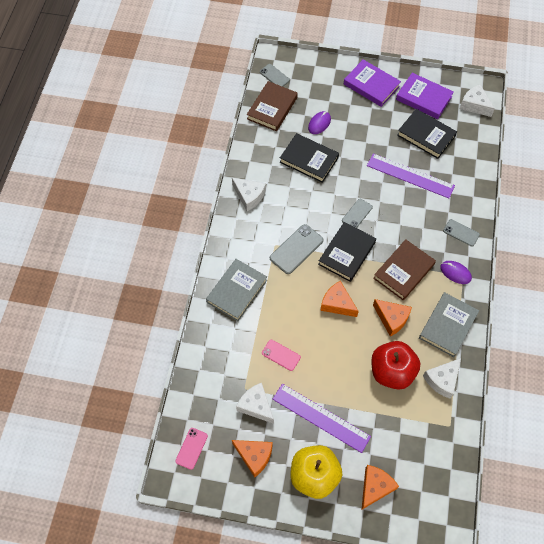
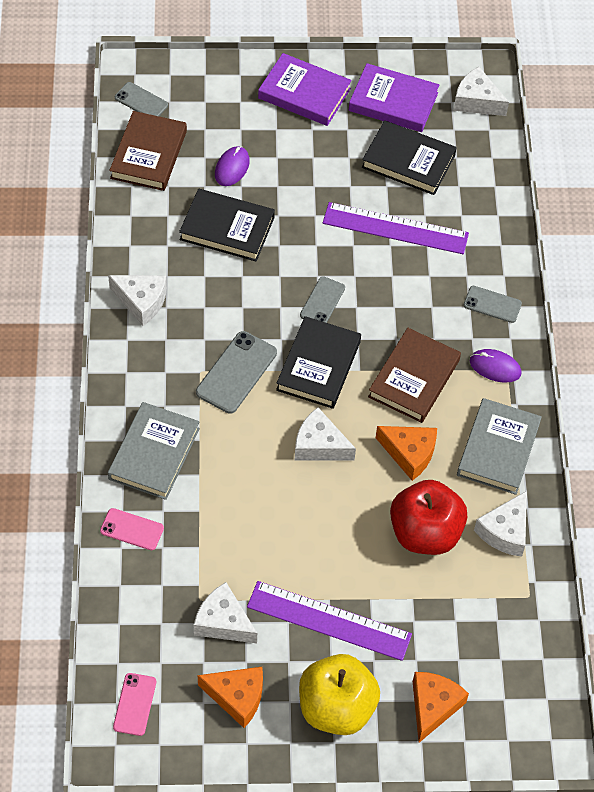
camera: 15 degrees left, 5 degrees down
pink phone [262,340,301,371] -> pink phone moved to [100,508,164,550]
orange cheese [320,281,359,317] -> white cheese [295,407,356,461]

